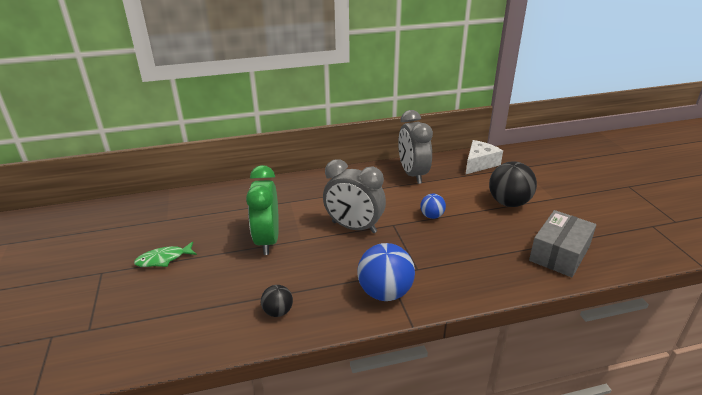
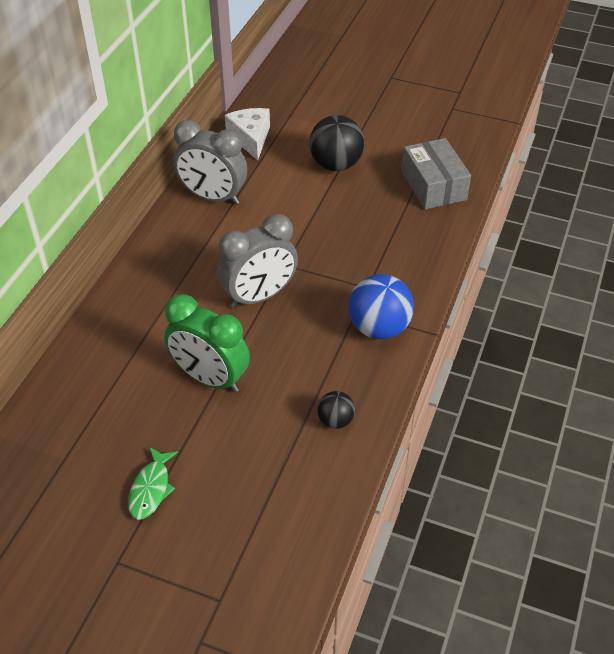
camera: 55 degrees left, 15 degrees up
blue ball [420,194,446,219] -> none

